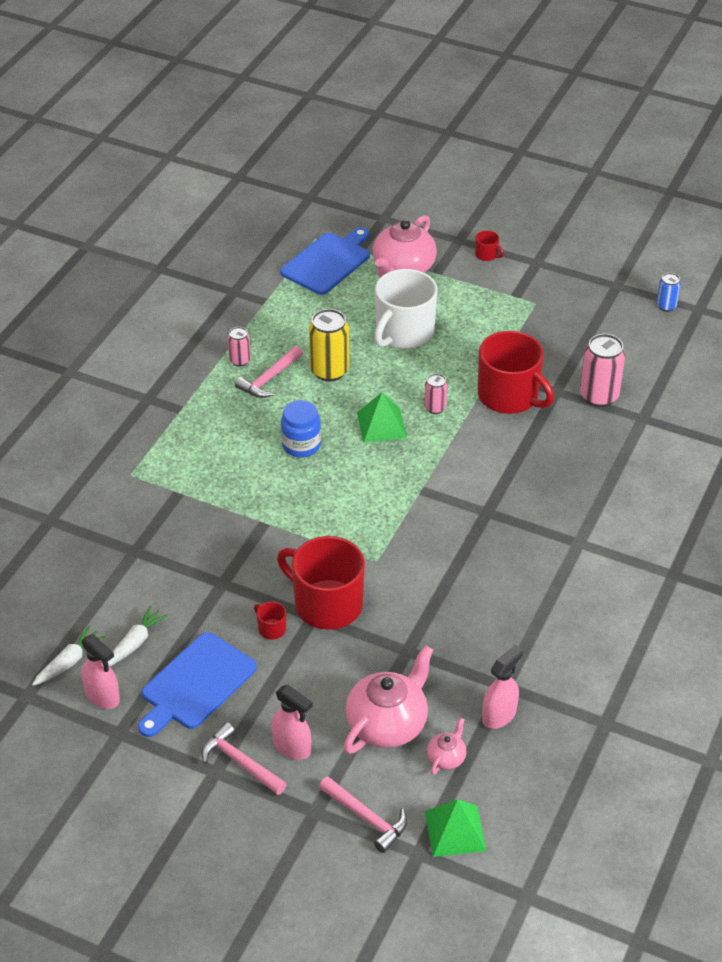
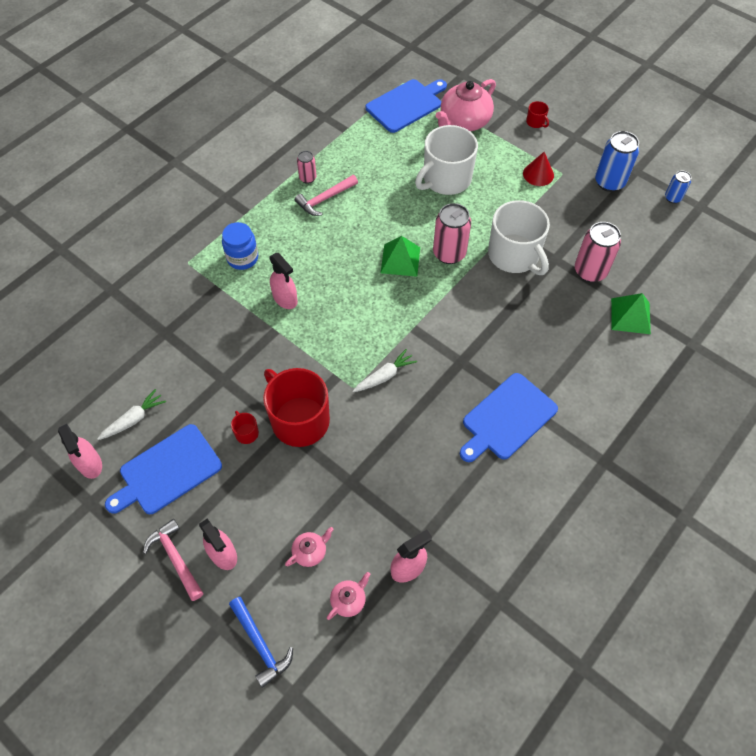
camera: 15 degrees right, 15 degrees up
white carrot [32,625,106,686] -> white carrot moved to [353,349,417,392]
blue jar [281,400,321,457] -> blue jar moved to [222,222,258,270]
yellow can [309,309,349,382] -> none
pink hammer [319,776,407,853] -> blue hammer [229,597,293,688]
pink teapot [344,645,433,754] -> pink teapot [285,527,334,567], size x0.48
pink can [424,374,448,414] -> pink can [433,203,471,264], size x1.80
green pyramid [425,799,486,857] -> green pyramid moved to [611,293,651,334]
red mug [478,331,554,414] -> white mug [488,200,550,275]
none -> pink spray bottle [269,253,298,309]
none -> blue cutting board [460,373,558,462]
none -> red cone [523,152,554,186]
none -> blue can [595,131,639,192]

